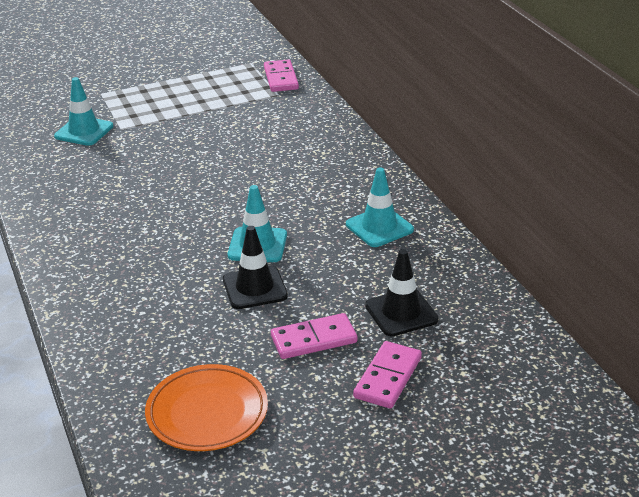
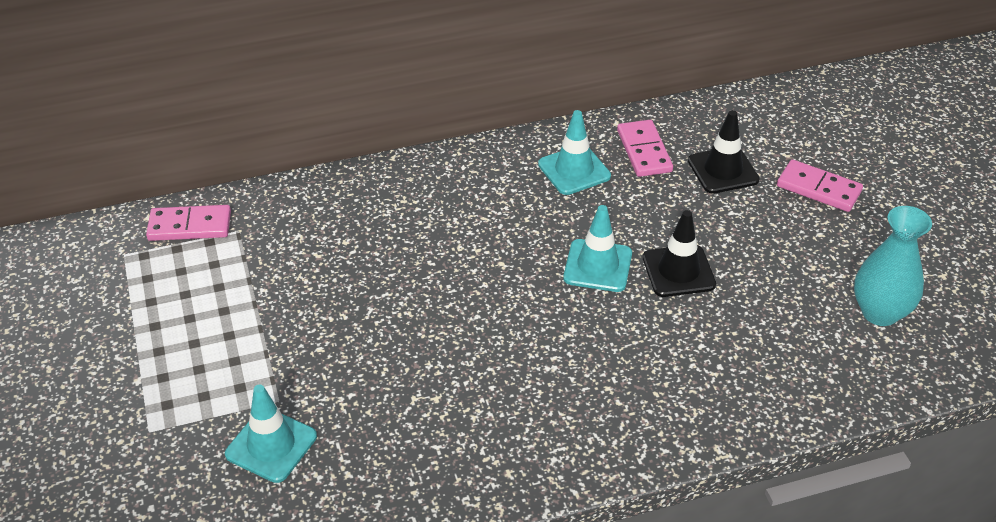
camera: 85 degrees left, 10 degrees up
orange plate [145,364,268,451] -> turquoise vase [854,206,932,326]
pink domino [271,313,357,359] -> pink domino moved to [617,120,673,177]

